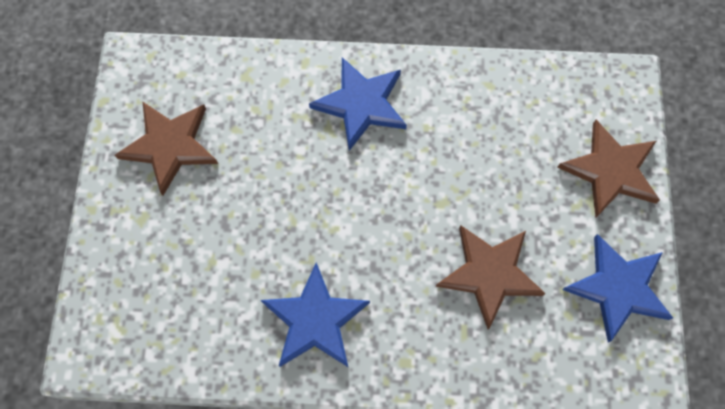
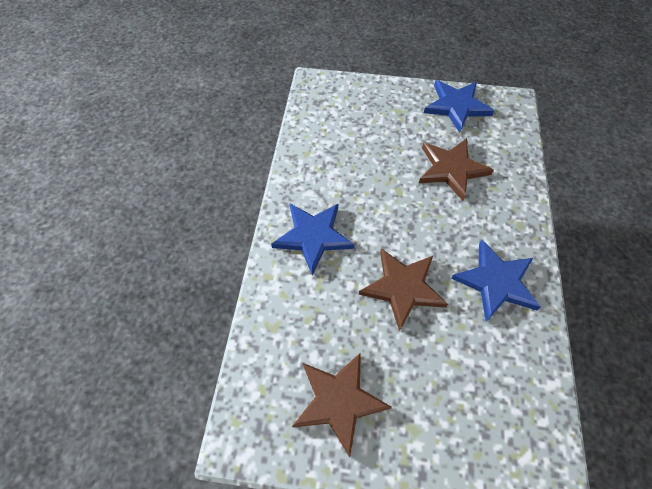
camera: 85 degrees left, 10 degrees down
brown star [557,120,660,218] -> brown star moved to [359,248,448,332]

